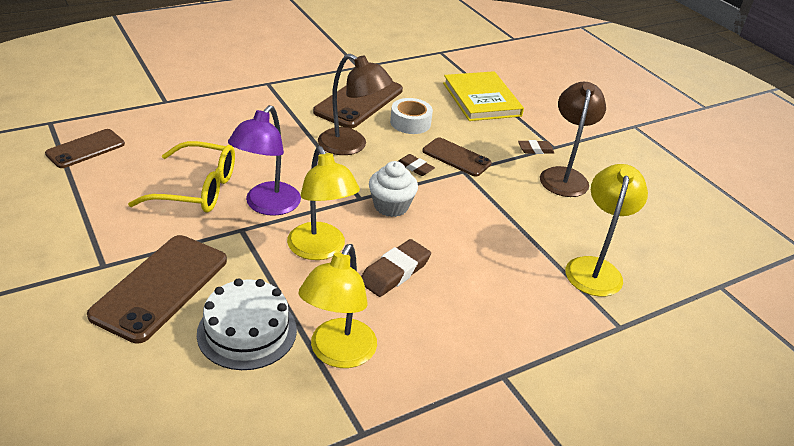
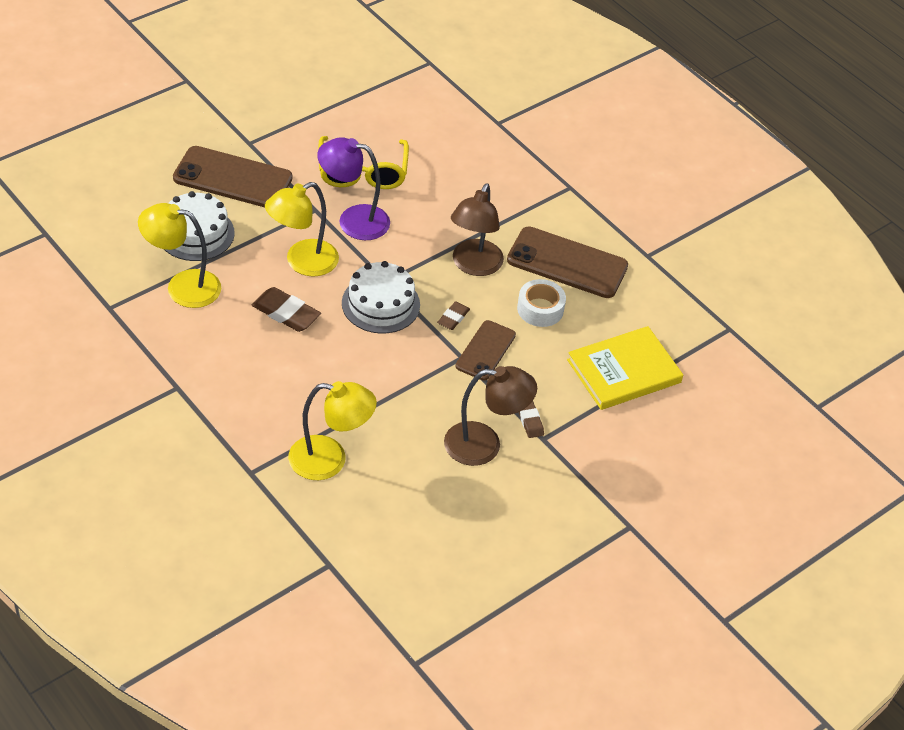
camera: 80 degrees right, 10 degrees up
brown phone [45,129,125,168] -> none
white cupcake [369,161,418,217] -> white cake [342,261,420,334]

